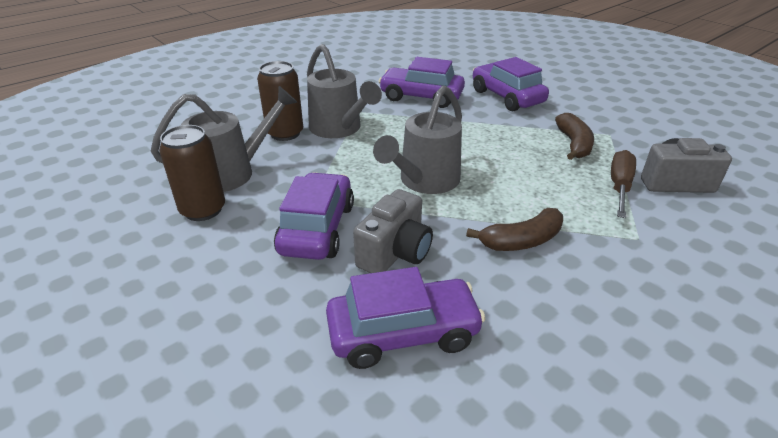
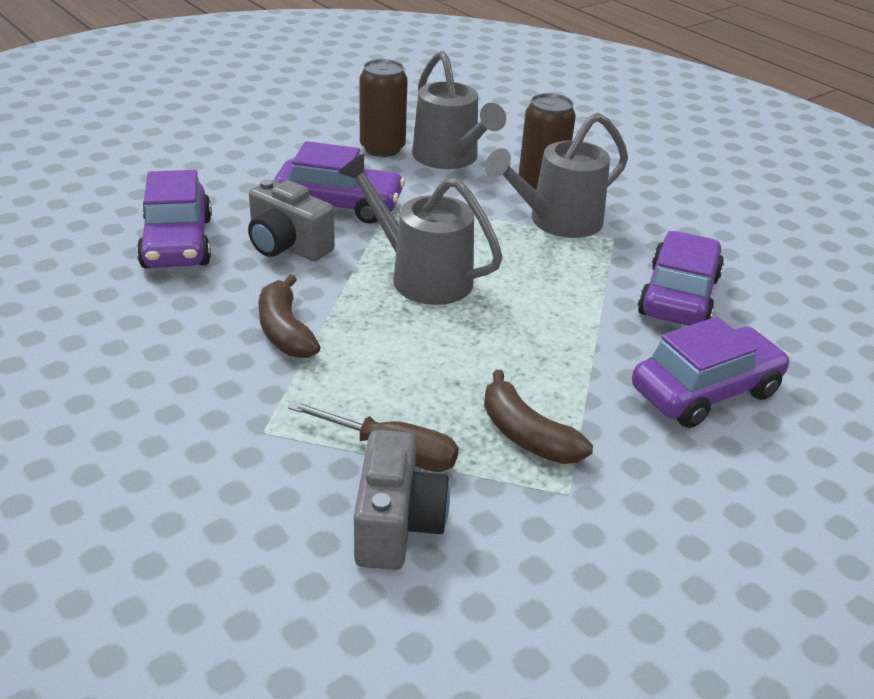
camera: 90 degrees right, 0 degrees up
brown banana [555,113,594,160] -> brown banana turned 45 degrees clockwise [484,370,593,464]

